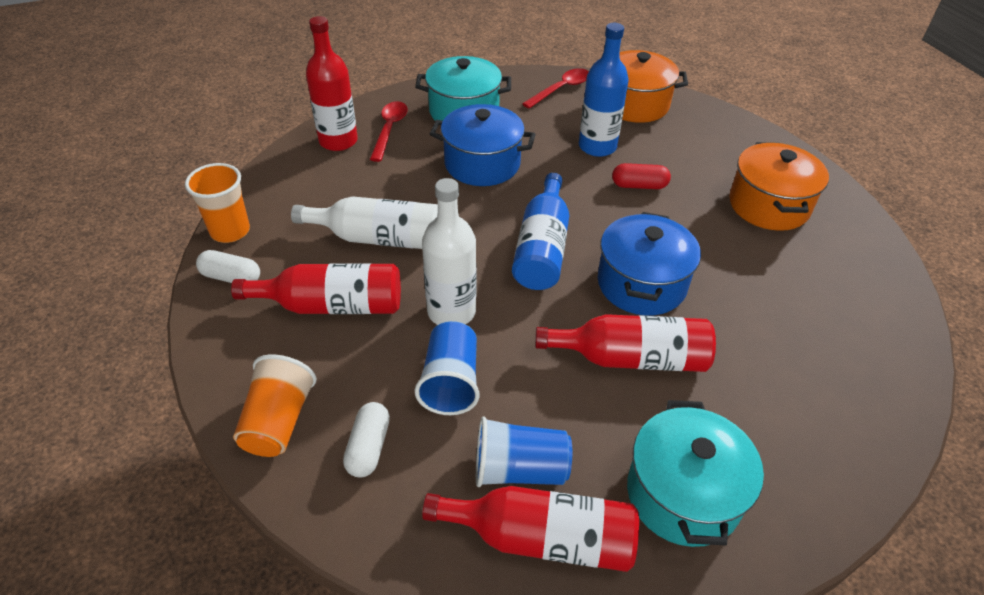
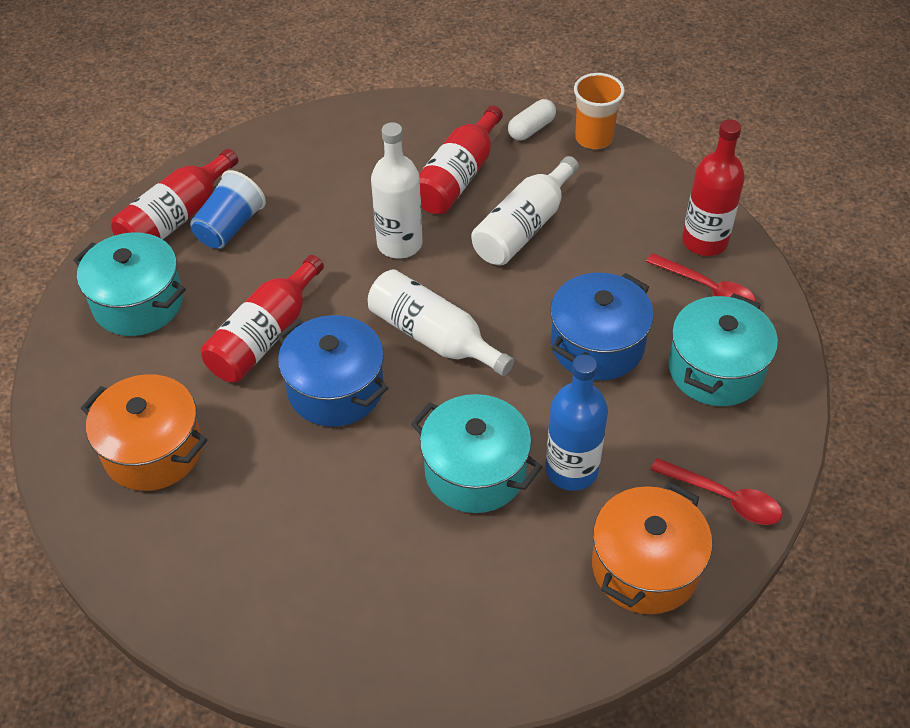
camera: 120 degrees right, 5 degrees up
orange cup [233,354,316,457] -> none
white capsule [343,402,390,478] -> none
blue cup [415,321,480,415] -> none
blue bottle [512,173,569,290] -> white bottle [368,269,514,376]
red spoon [522,68,589,109] -> red spoon turned 45 degrees counterclockwise [651,458,782,525]
red capsule [612,163,671,189] -> turquoise pot [411,394,542,513]
orange pot [729,142,829,231] -> orange pot moved to [81,374,207,491]

